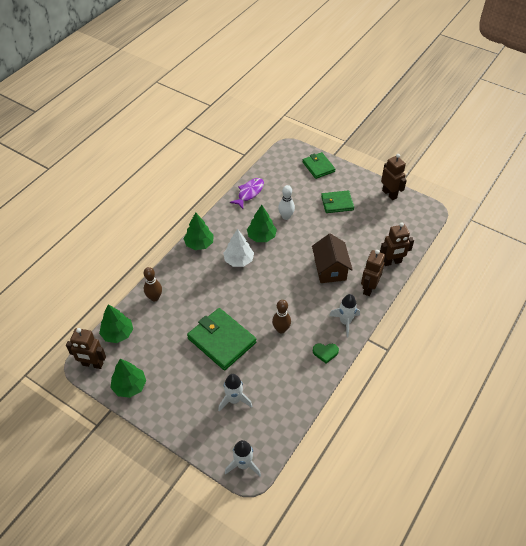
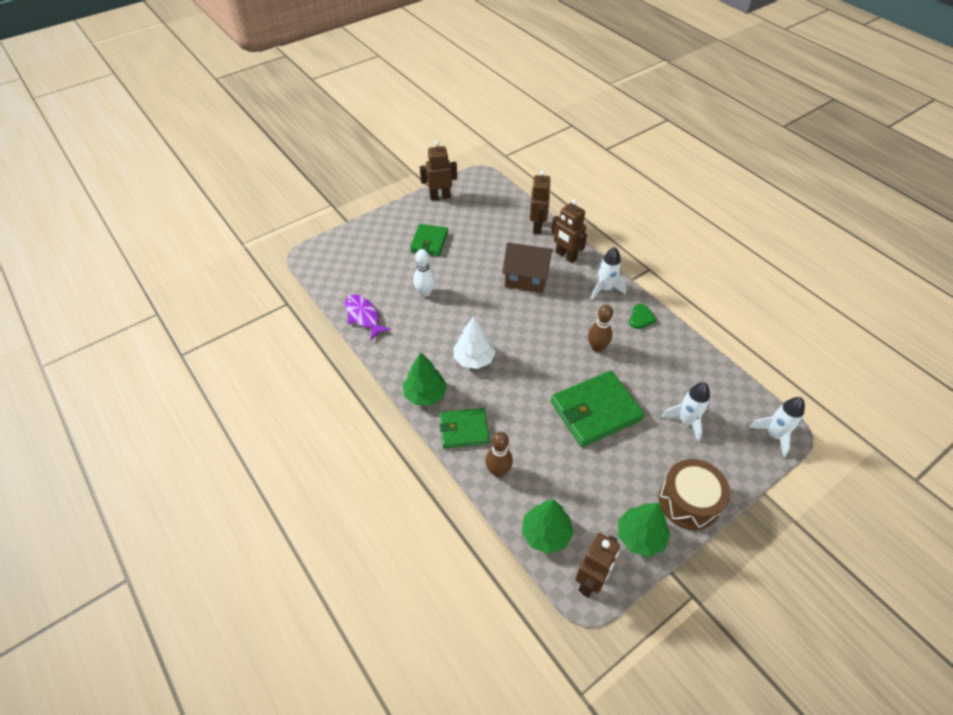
camera: 70 degrees left, 0 degrees up
green tree [247,205,277,242] -> none
green wallet [302,152,335,179] -> green wallet moved to [439,408,490,448]
none -> brown drum [659,459,730,530]

